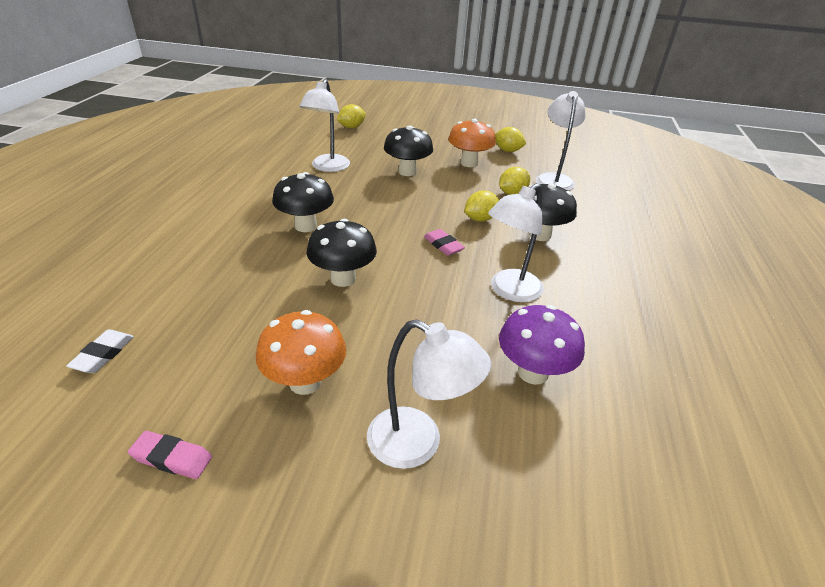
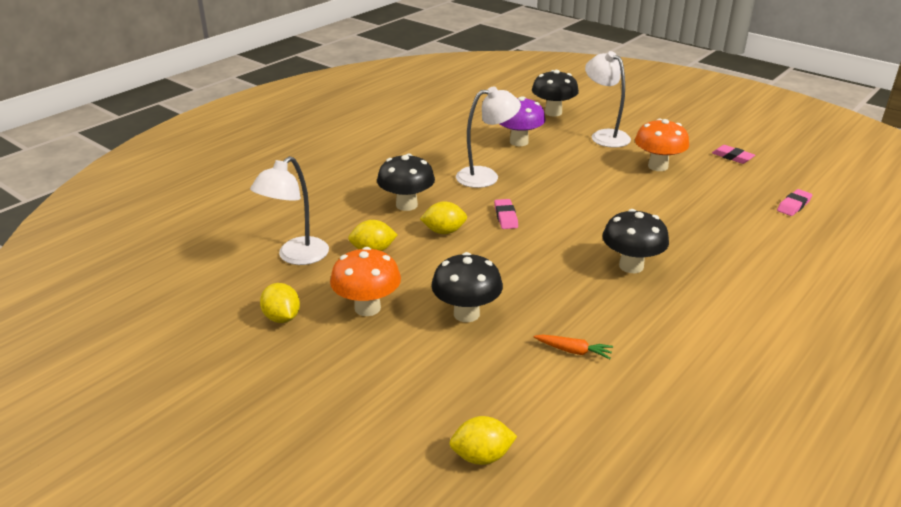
camera: 150 degrees left, 5 degrees down
white eraser [66,330,134,373] -> pink eraser [777,189,812,216]
white lamp [299,79,350,172] -> orange carrot [534,335,613,359]
black mushroom [307,219,377,287] -> black mushroom moved to [532,70,579,117]

